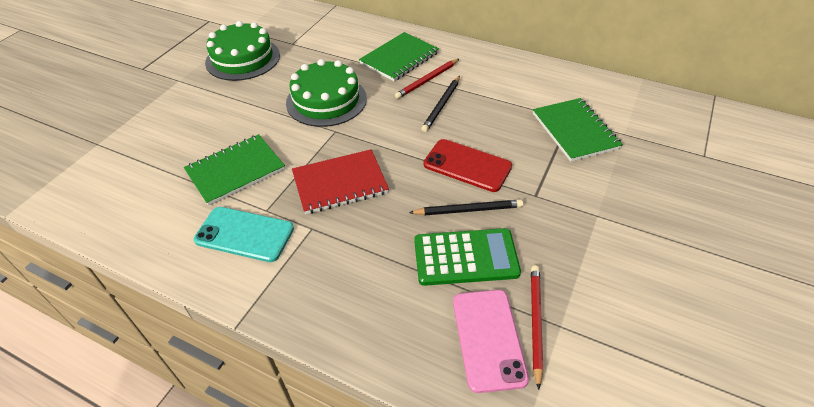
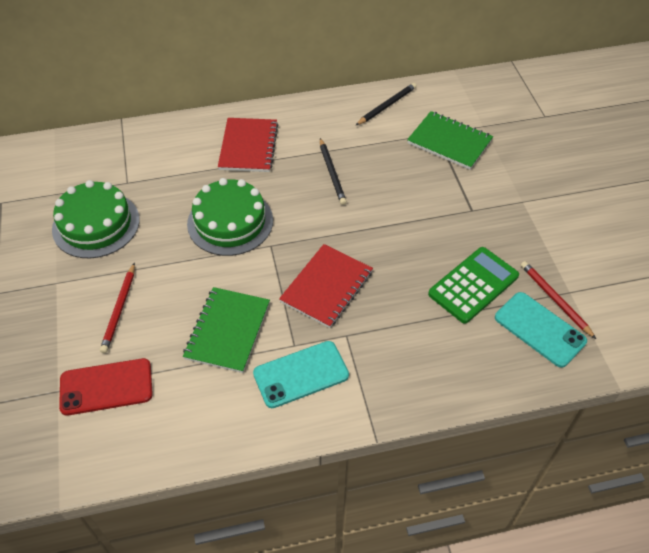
camera: 40 degrees left, 5 degrees up
green notebook [359,32,439,81] -> red notebook [218,118,278,172]
red pencil [395,59,459,99] -> red pencil moved to [100,263,135,353]
black pencil [409,200,523,215] -> black pencil moved to [355,83,417,126]
red phone [423,139,512,192] -> red phone moved to [59,358,153,416]
pink phone [453,290,529,393] -> turquoise phone [495,292,587,368]

